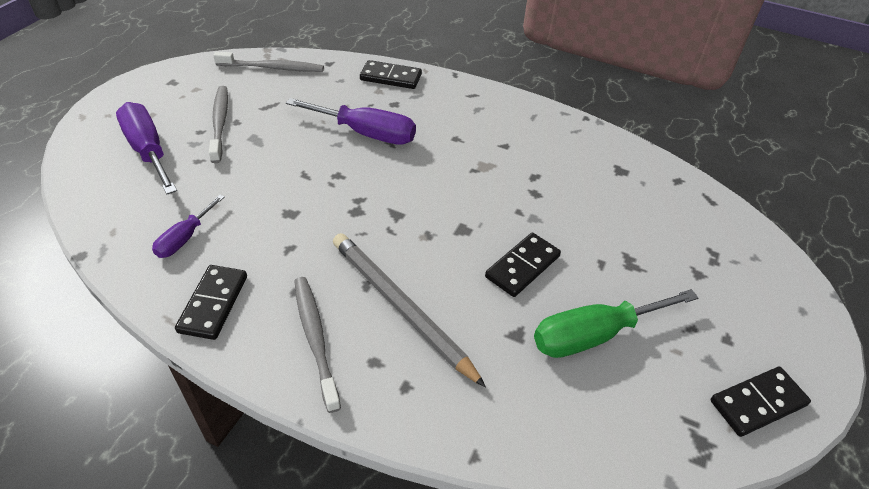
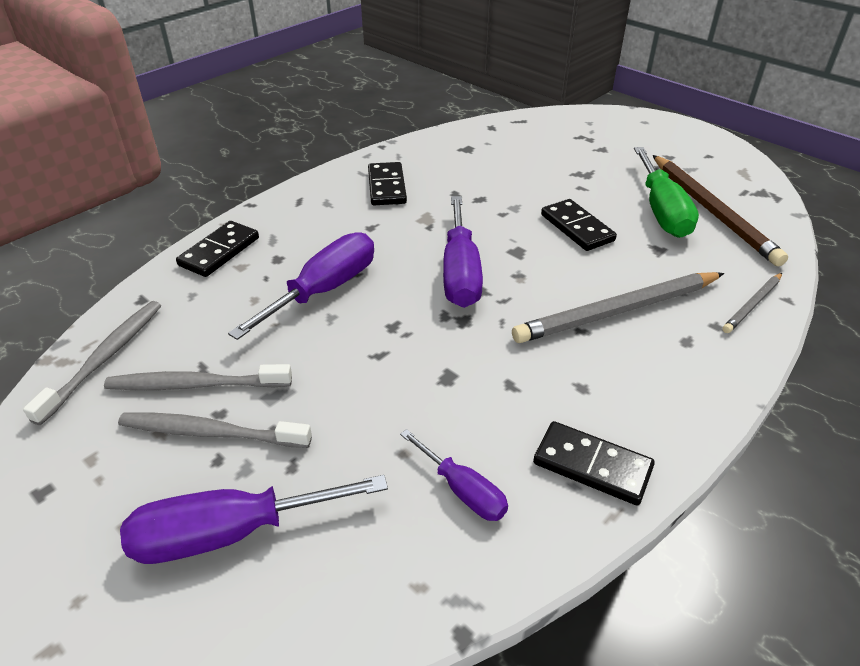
camera: 70 degrees left, 5 degrees down
grey toothbrush [294,277,341,413] -> grey toothbrush moved to [104,364,292,390]
black domino [711,367,811,437] -> black domino moved to [368,162,407,205]
none -> purple screwdriver [443,196,483,308]
none -> brown pencil [653,155,788,266]
none -> grey pencil [722,273,782,333]

